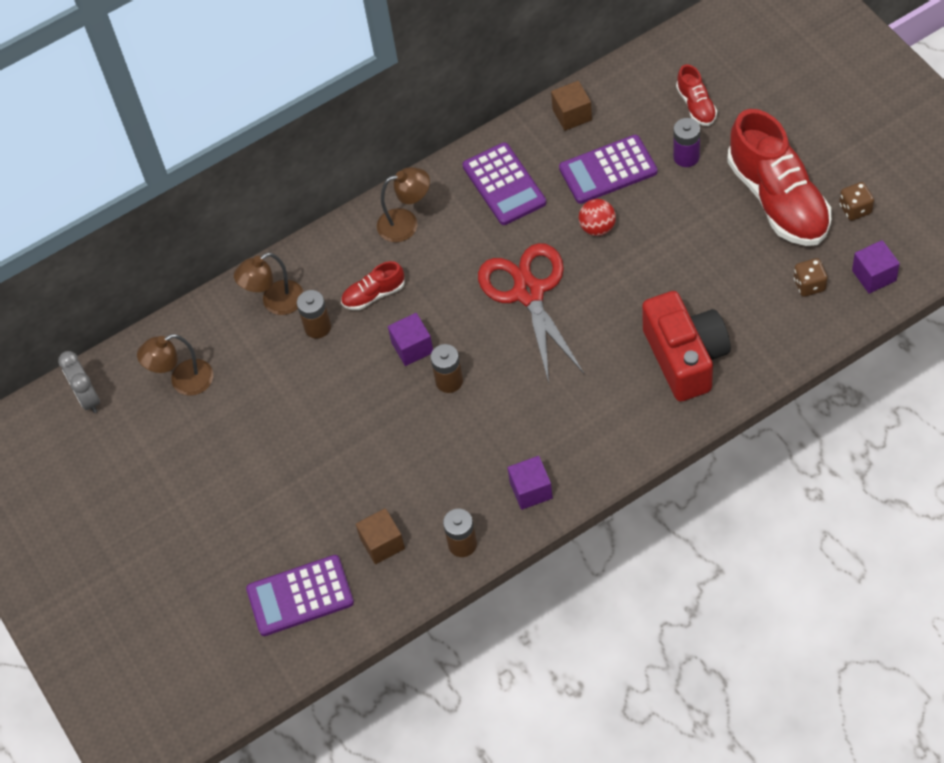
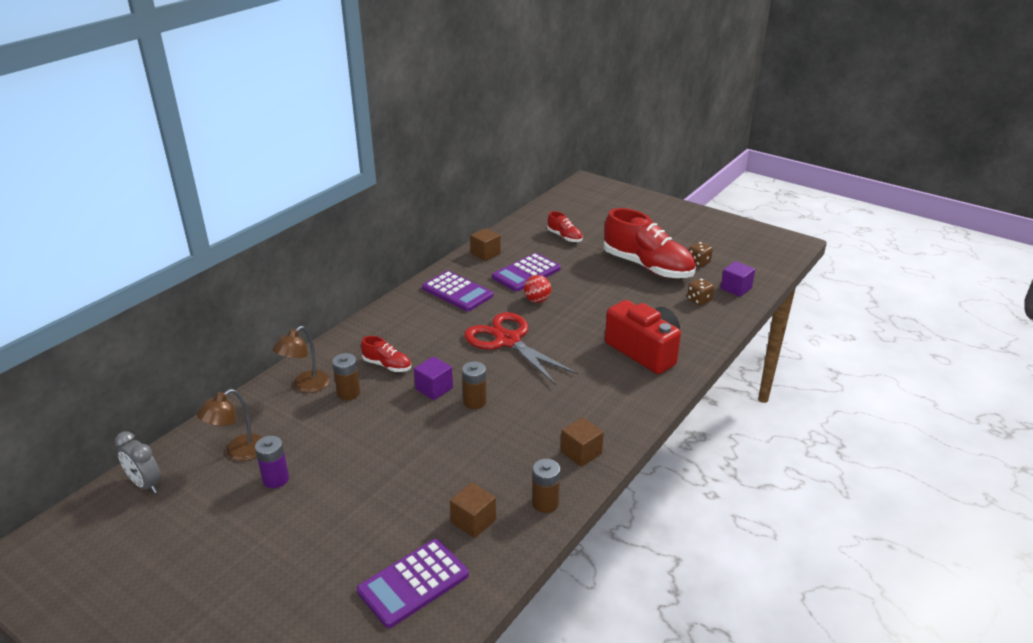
camera: 30 degrees left, 25 degrees down
red shoe [341,261,404,310] -> red shoe turned 105 degrees counterclockwise [361,336,411,372]
brown lamp [377,167,430,242] -> none
purple cube [508,456,553,510] -> brown cube [561,417,604,467]
purple battery [673,118,700,167] -> purple battery moved to [255,436,289,488]

